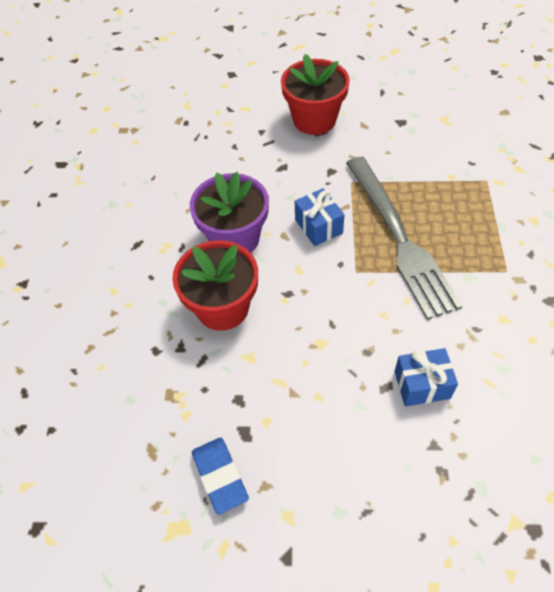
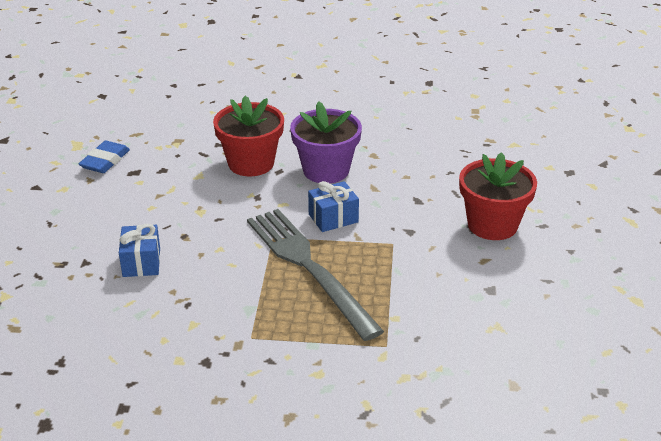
camera: 90 degrees right, 20 degrees down
blue eraser [192,437,249,515] -> blue eraser turned 45 degrees counterclockwise [79,141,130,173]
grey fork [346,157,462,320] -> grey fork turned 75 degrees clockwise [247,209,384,341]

